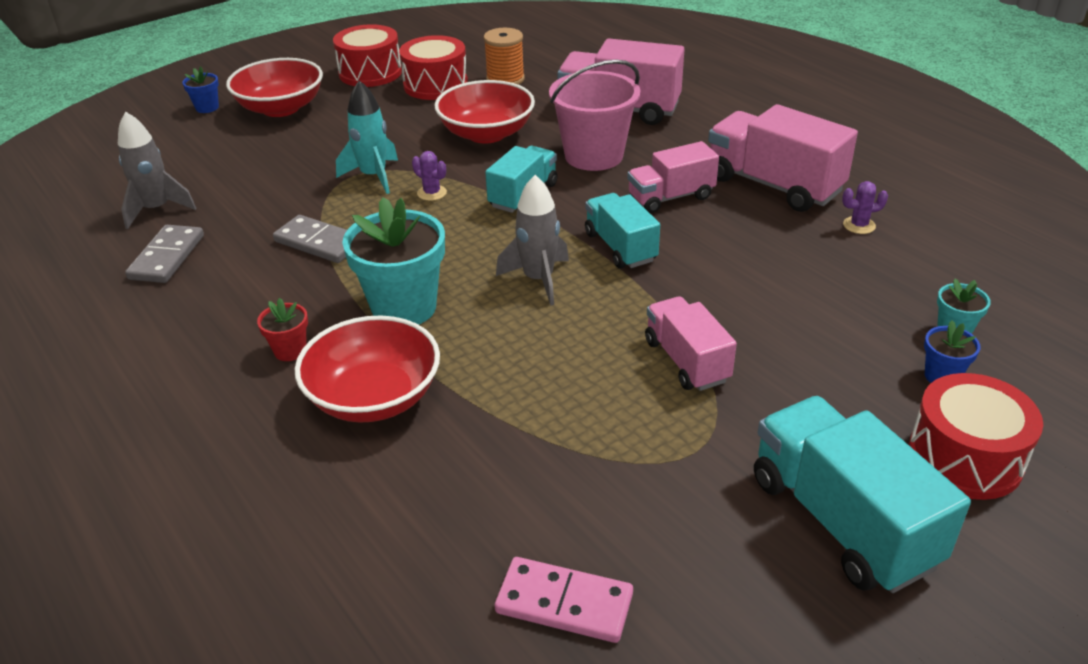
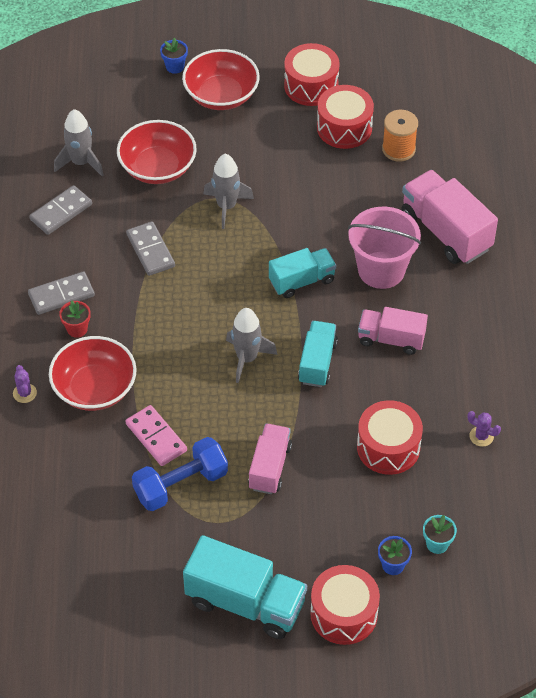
camera: 35 degrees right, 15 degrees up
turquoise rocket [336,80,398,194] -> grey rocket [204,154,254,229]
turquoise flower pot [342,197,445,325] -> none
purple cactus [412,151,447,201] -> purple cactus moved to [13,365,37,403]
red bowl [435,80,535,144] -> red bowl moved to [117,120,197,184]
pink domino [495,557,633,643] -> pink domino moved to [125,405,187,466]
pink truck [708,104,858,212] -> none
turquoise truck [754,396,971,593] -> turquoise truck turned 105 degrees clockwise [183,535,307,639]
none -> grey domino [28,271,95,315]
none -> blue dumbbell [132,437,228,511]
none -> red drum [357,400,423,475]

